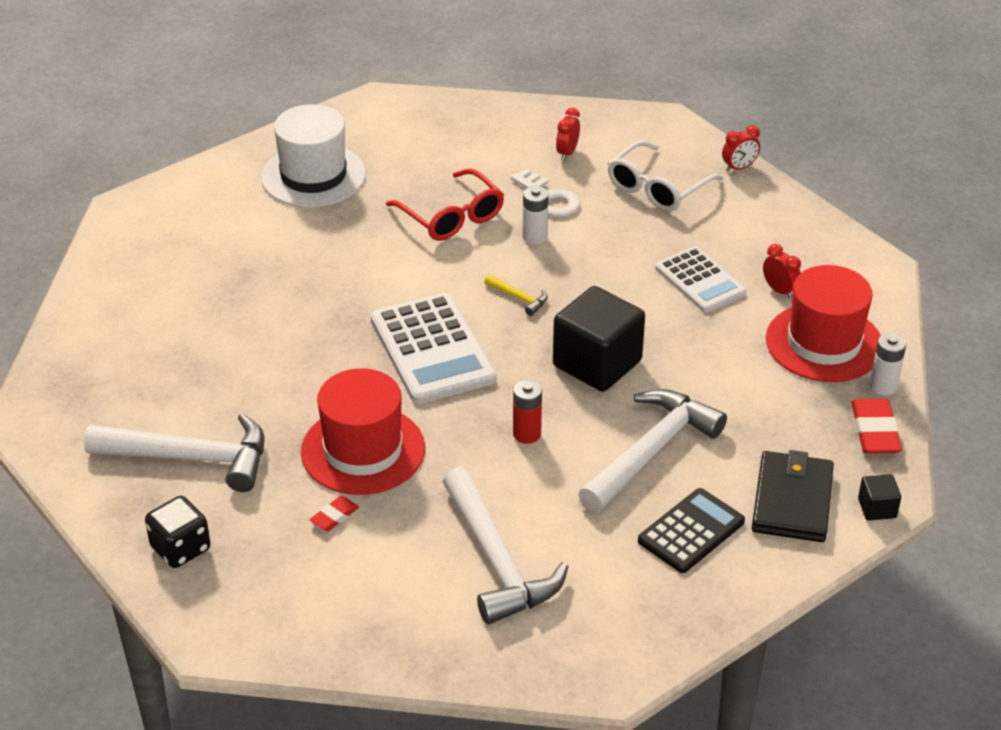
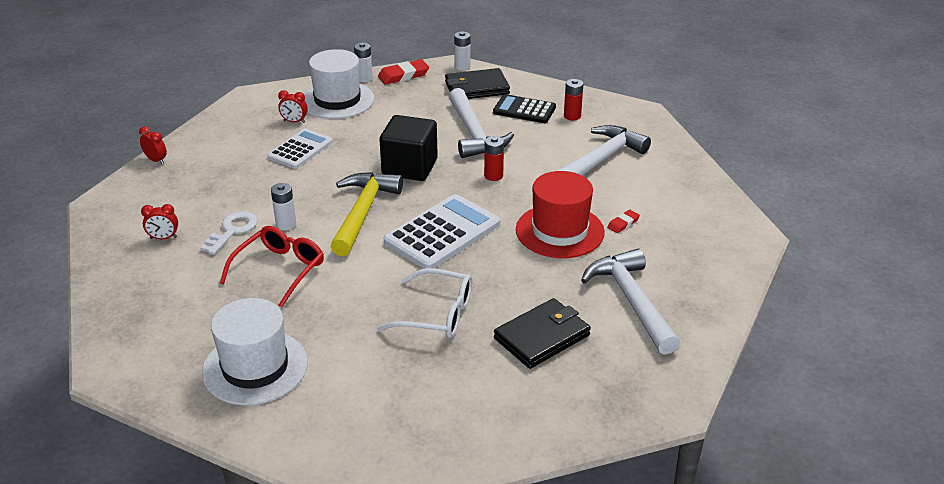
camera: 115 degrees left, 5 degrees down
black dice [145,496,211,568] -> none
red eraser [309,496,359,531] -> red eraser turned 60 degrees counterclockwise [607,210,640,233]
yellow hammer [484,274,548,316] -> yellow hammer [330,172,403,256], size x2.37
white hammer [578,389,727,513] -> white hammer turned 120 degrees counterclockwise [449,88,514,158]
white glasses [608,140,723,211] -> white glasses moved to [377,268,472,338]
red clock [763,244,801,299] -> red clock turned 105 degrees counterclockwise [278,90,308,123]
red hat [766,265,881,382] -> white hat [304,49,374,119]
black cube [858,474,901,521] -> white battery [454,31,471,71]
none -> black wallet [494,298,591,369]
none -> red battery [564,79,583,121]

